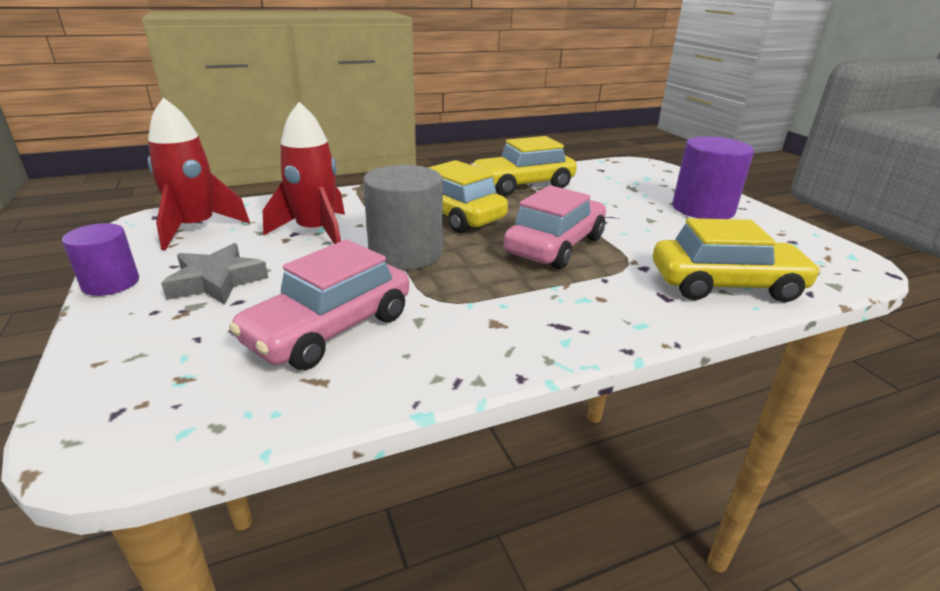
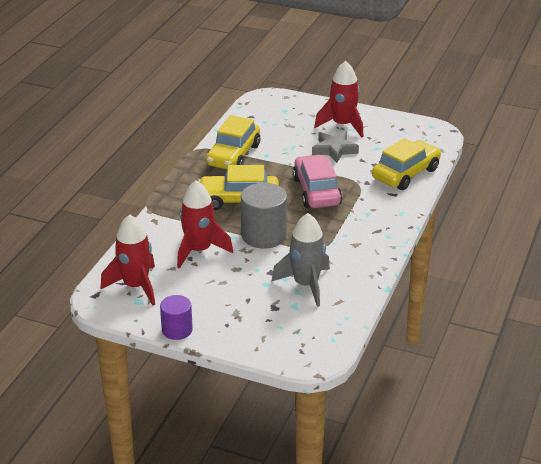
camera: 45 degrees left, 5 degrees up
grey star [161,243,268,305] -> grey star moved to [312,131,359,163]
pink car [229,239,409,370] -> grey rocket [271,213,330,307]
purple cylinder [672,136,754,219] -> red rocket [314,61,363,137]

